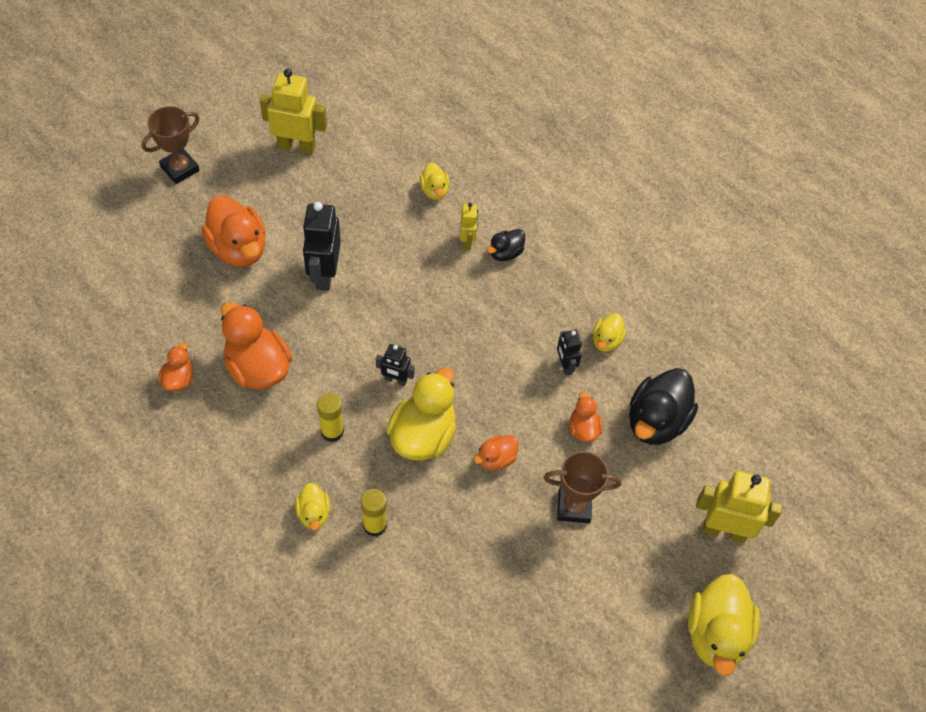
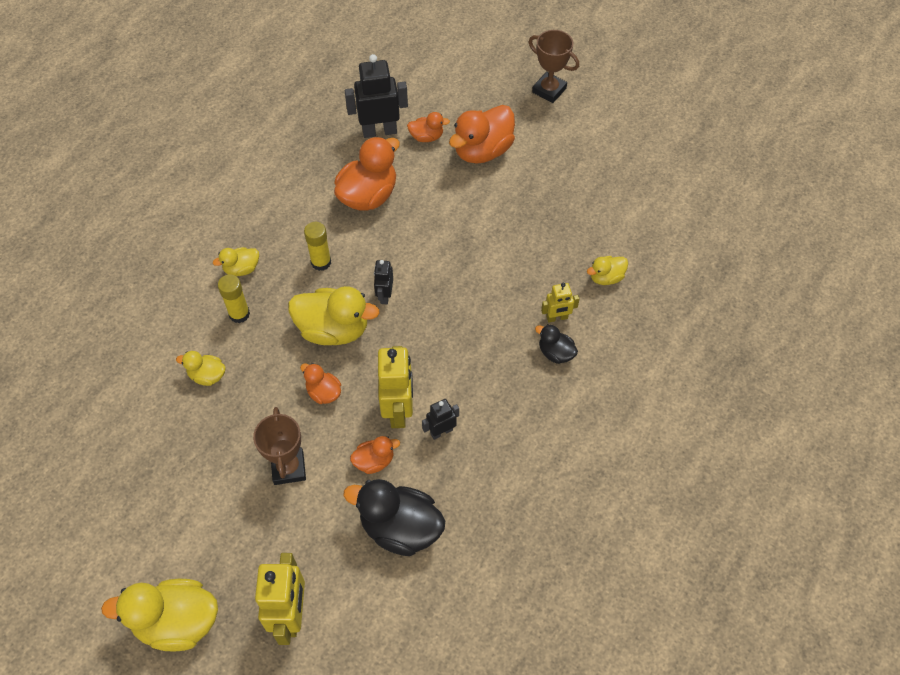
camera: 80 degrees right, 0 degrees up
orange duck [158,343,193,391] -> orange duck moved to [407,112,450,142]
yellow robot [260,68,327,155] -> yellow robot moved to [378,346,413,428]
black robot [302,202,341,291] -> black robot moved to [345,54,408,138]
yellow duck [593,313,626,352] -> yellow duck moved to [176,351,226,386]

